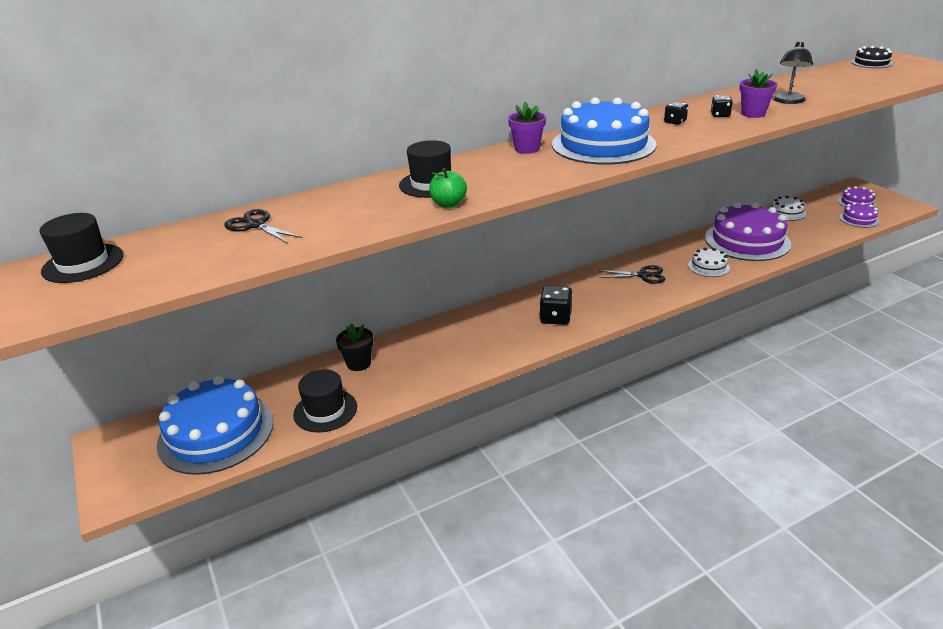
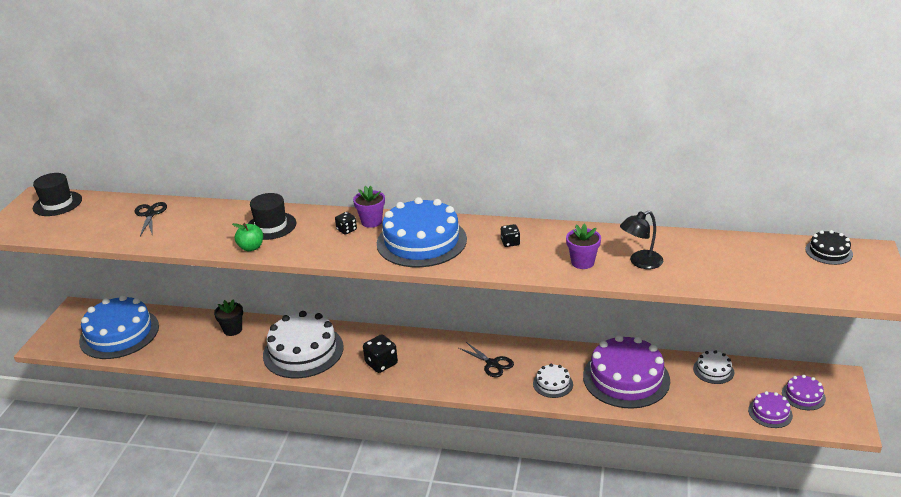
camera: 40 degrees right, 0 degrees up
black hat [293,369,357,433] -> none
black dice [711,95,733,117] -> black dice moved to [335,212,357,235]
none -> white cake [263,311,344,378]

